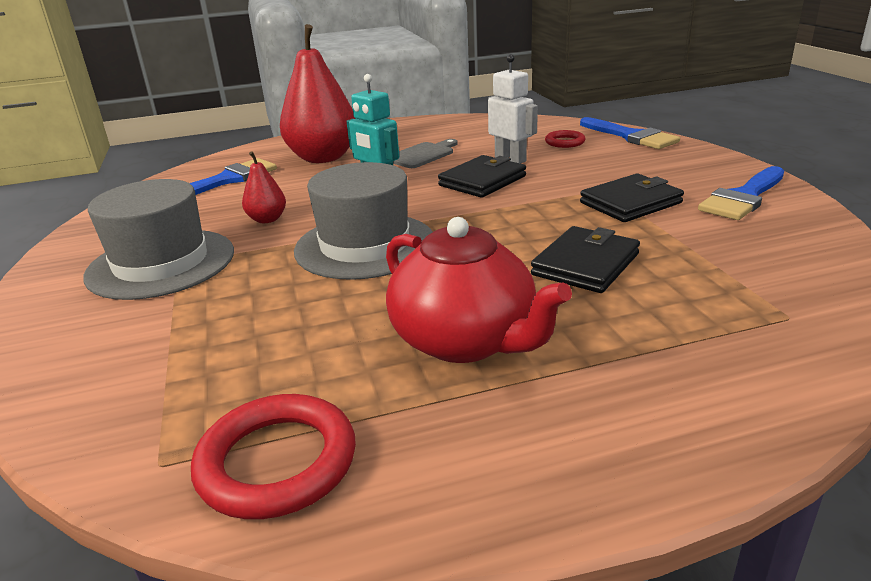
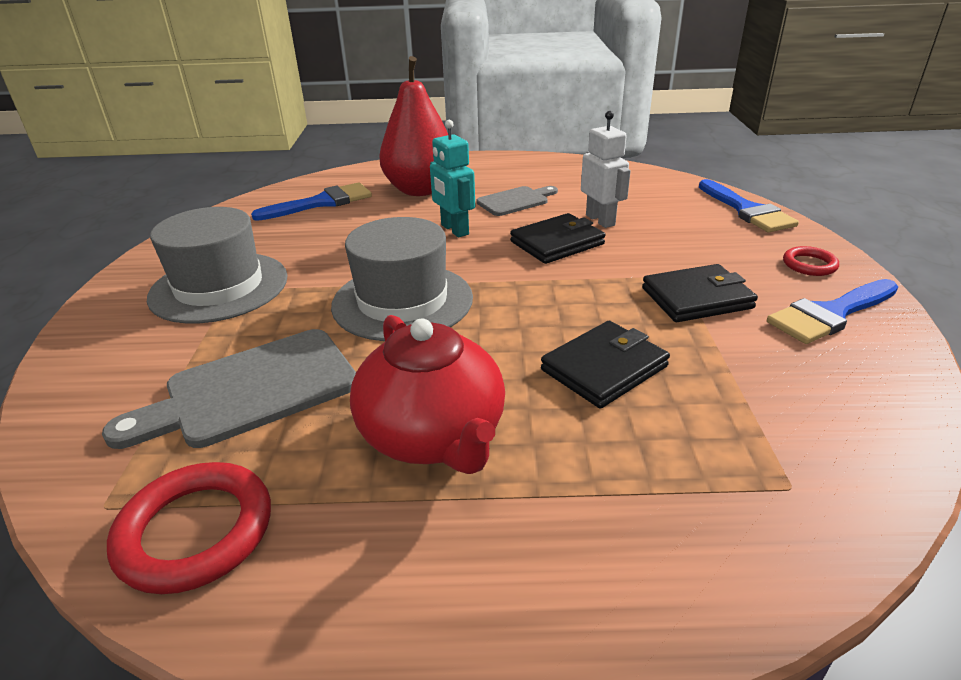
camera: 15 degrees right, 5 degrees up
red pear [242,151,286,223] -> none
red ring [545,130,585,148] -> red ring moved to [783,246,839,276]
none -> grey cutting board [102,329,356,449]

